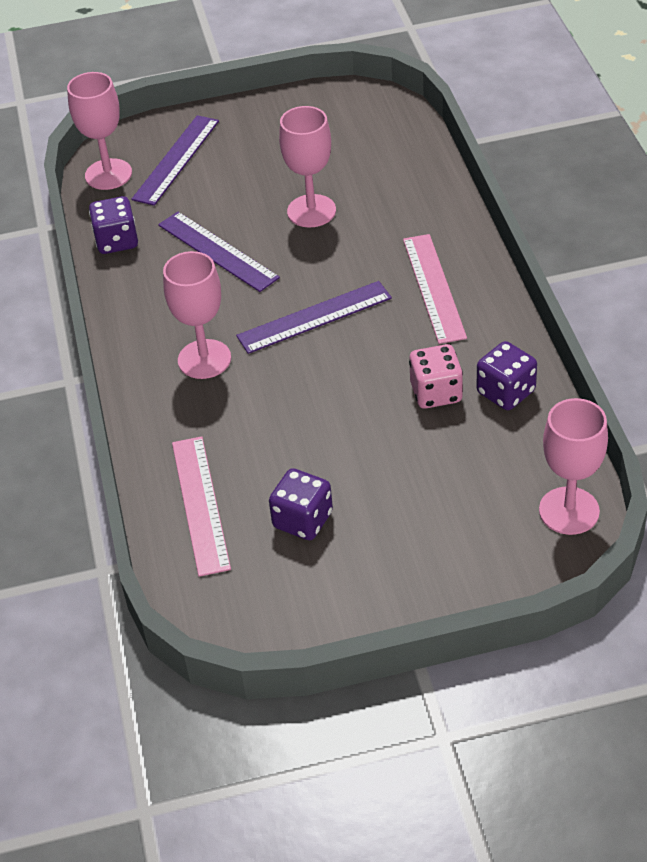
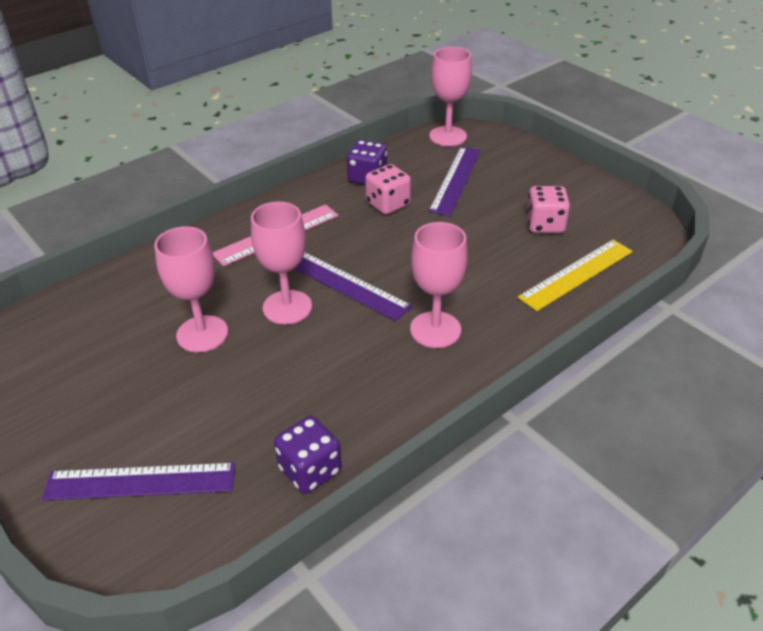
camera: 120 degrees left, 5 degrees down
pink goblet [67,72,132,190] -> pink goblet moved to [251,202,312,325]
purple ruler [158,212,280,292] -> purple ruler moved to [429,147,481,216]
pink ruler [172,436,231,577] -> yellow ruler [518,240,633,311]
purple dice [269,468,333,540] -> pink dice [526,186,570,233]

